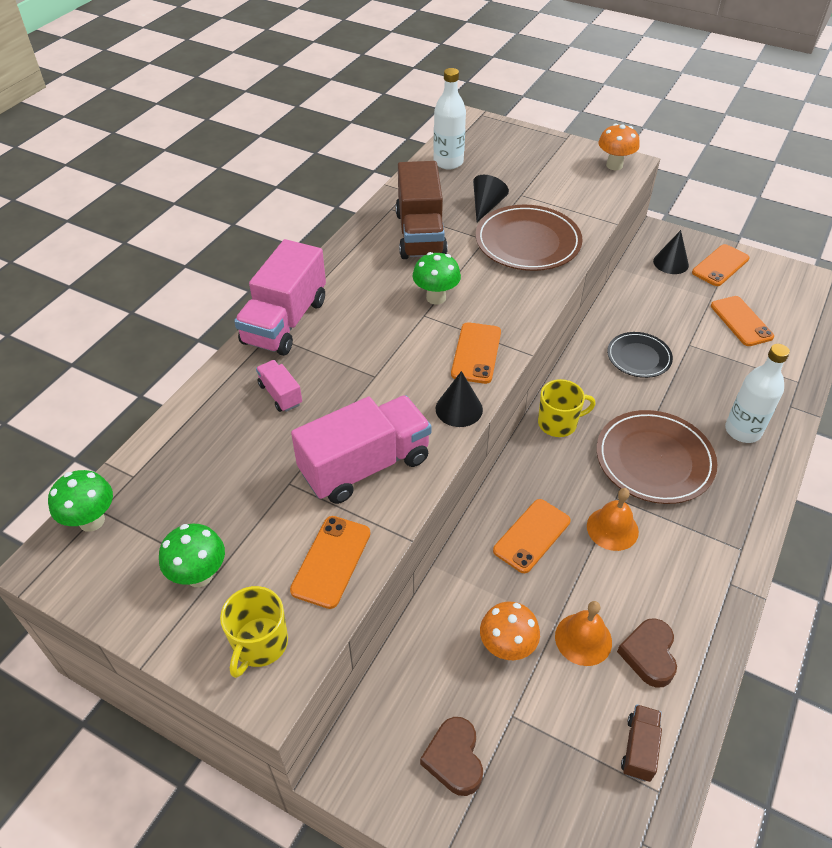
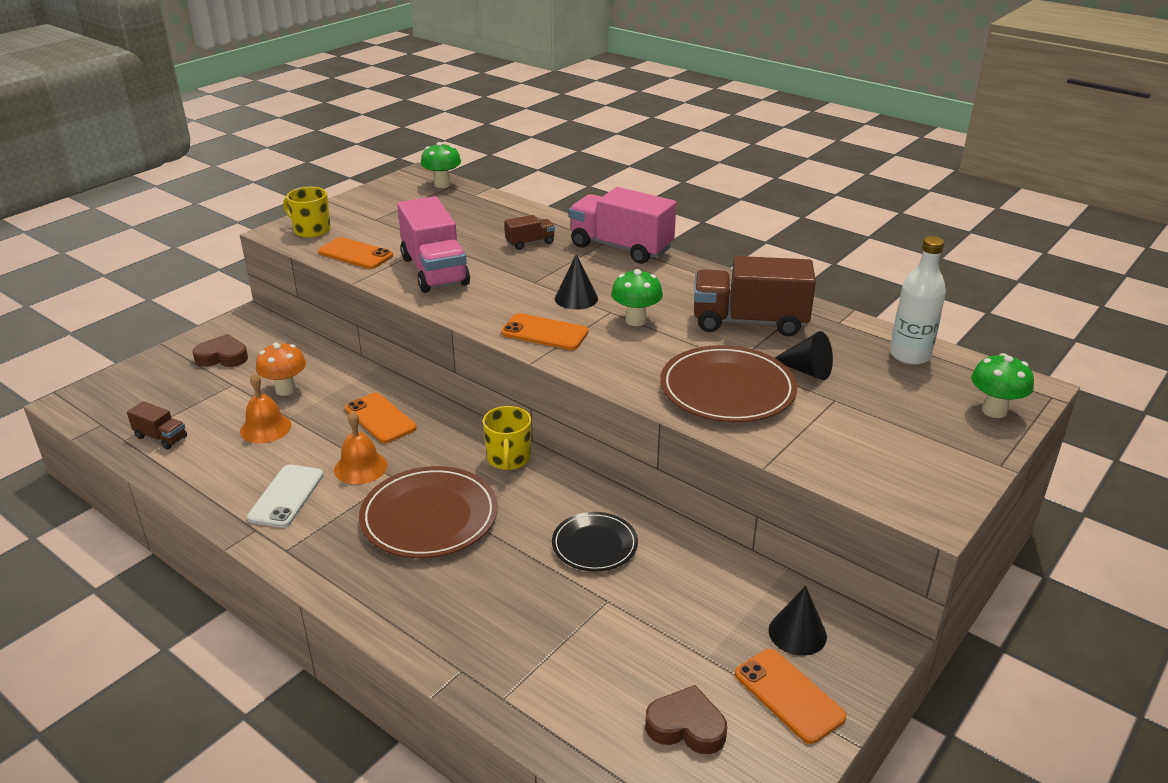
camera: 100 degrees right, 15 degrees down
green mushroom [159,524,225,587] -> green mushroom moved to [971,353,1034,418]
pink truck [256,360,302,412] -> brown truck [504,215,555,250]
black cone [436,371,483,427] -> black cone moved to [555,254,598,310]
orange mushroom [598,124,640,170] -> none
brown heart [617,618,677,688] -> brown heart moved to [645,685,727,754]
orange phone [711,296,774,346] -> none
white bottle [725,344,790,443] -> none
none -> white phone [247,465,324,528]

